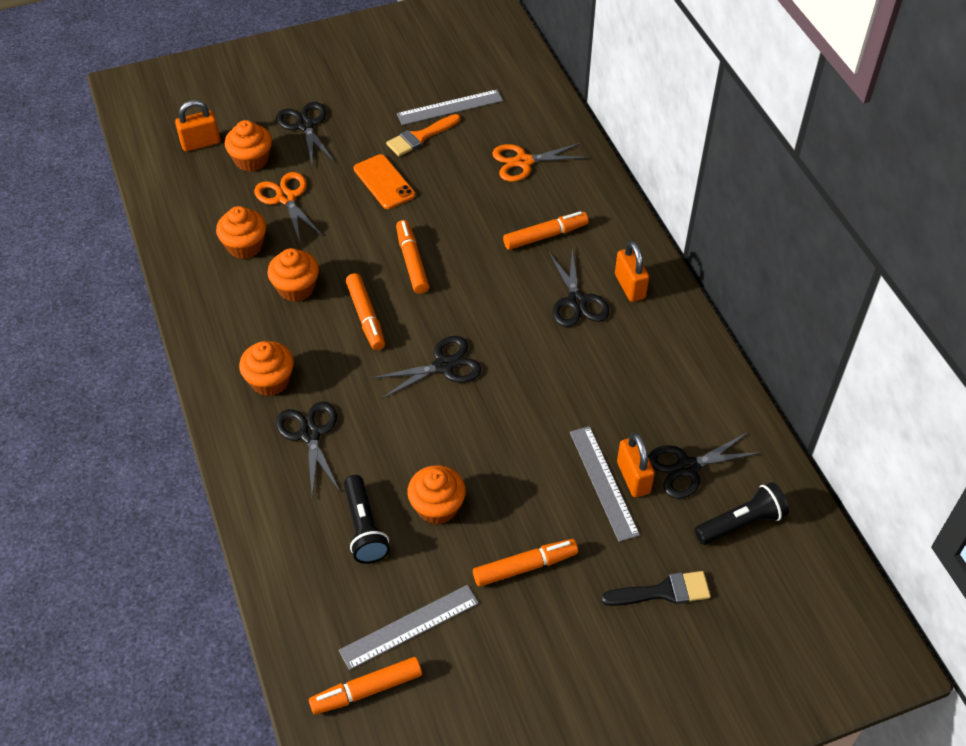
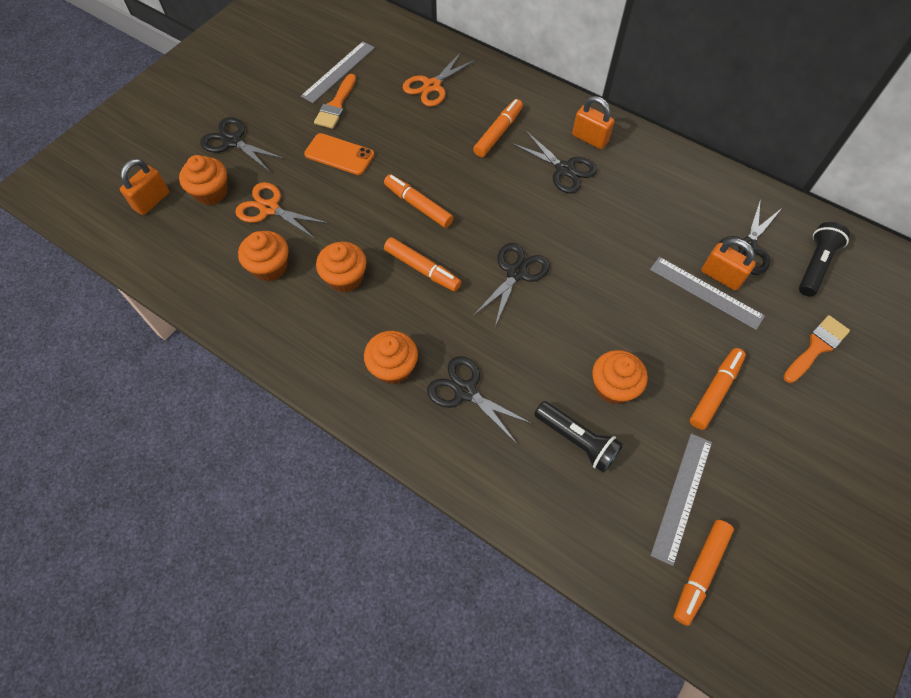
camera: 35 degrees left, 10 degrees up
black brush [601,571,711,606] -> orange brush [783,315,850,383]

